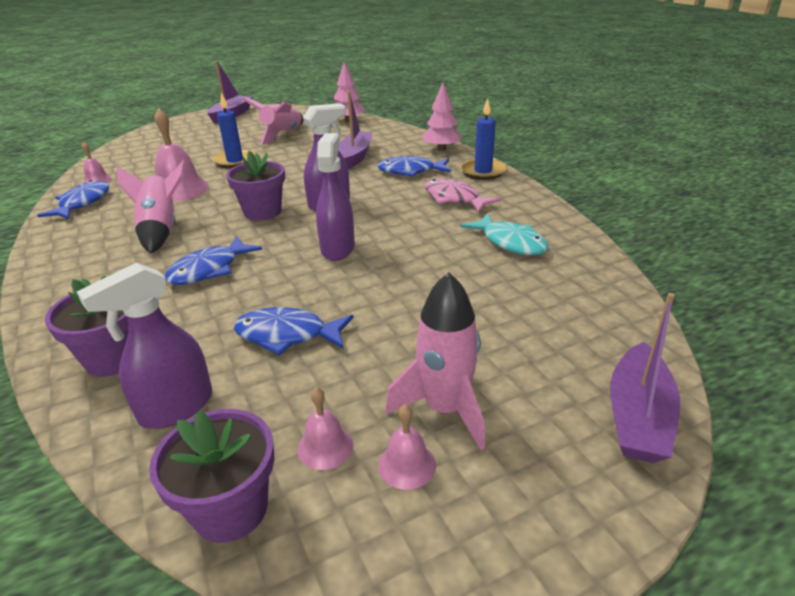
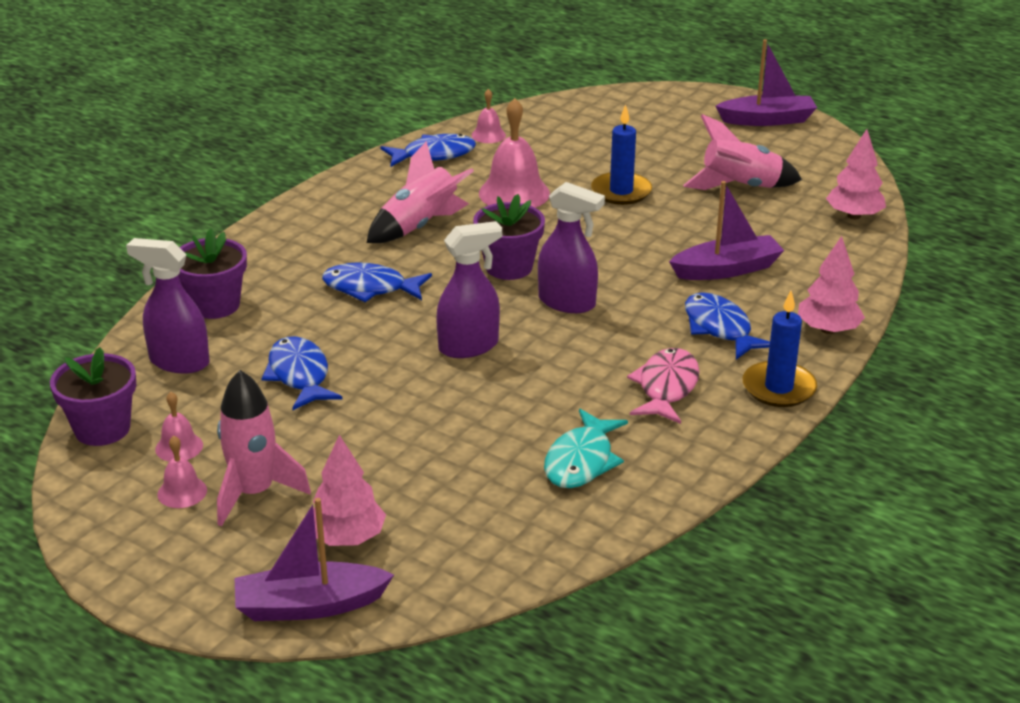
camera: 60 degrees right, 0 degrees up
none -> pink tree [313,435,386,546]

